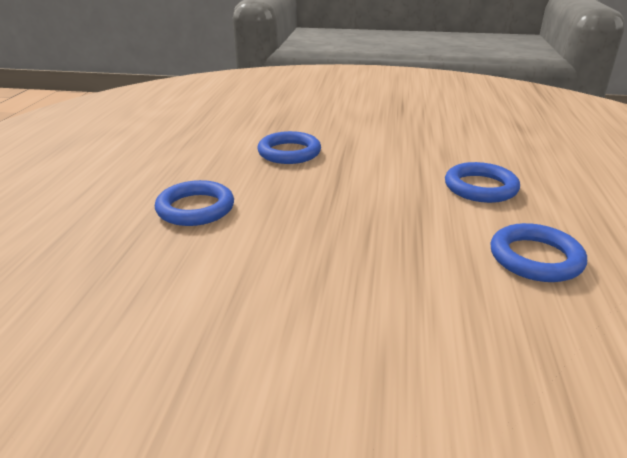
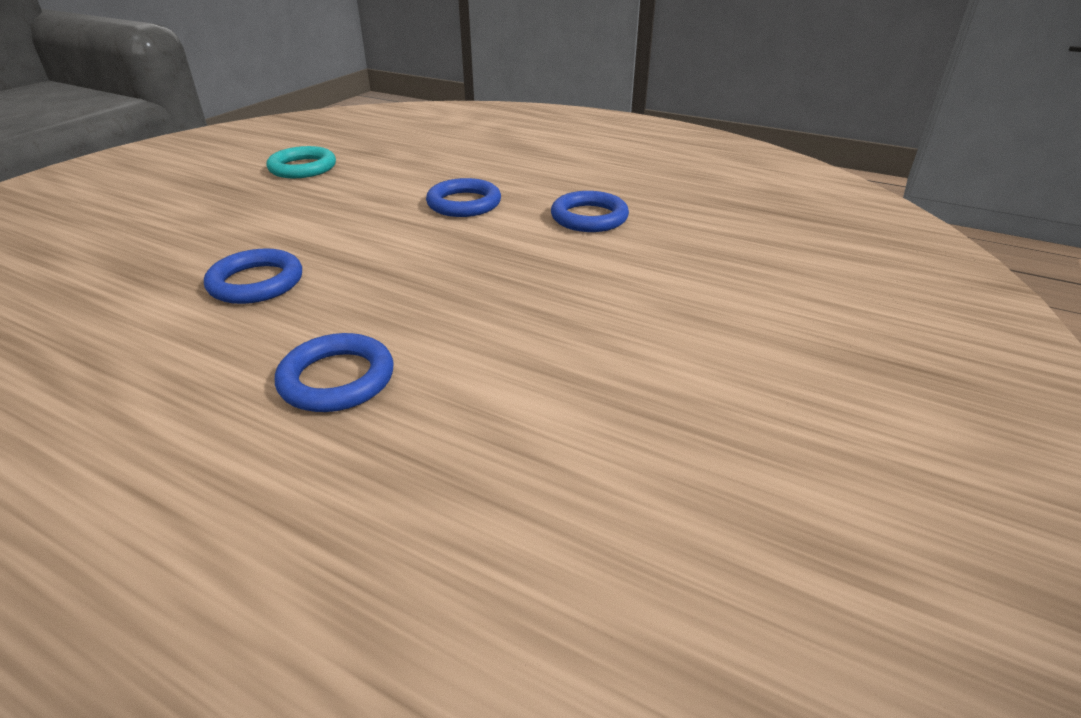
camera: 70 degrees left, 5 degrees up
none -> turquoise ring [266,146,336,178]

